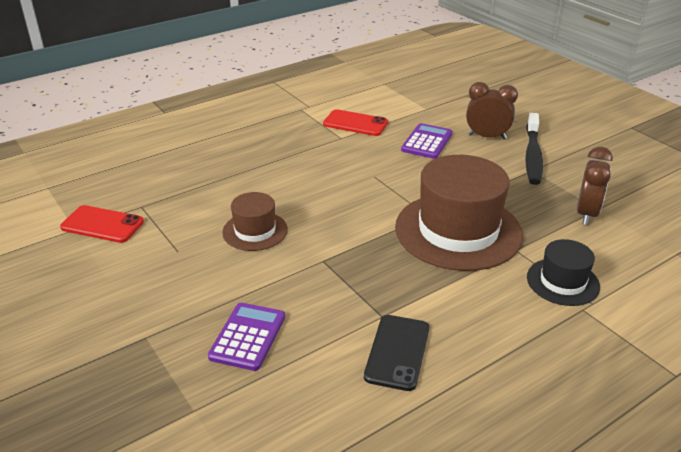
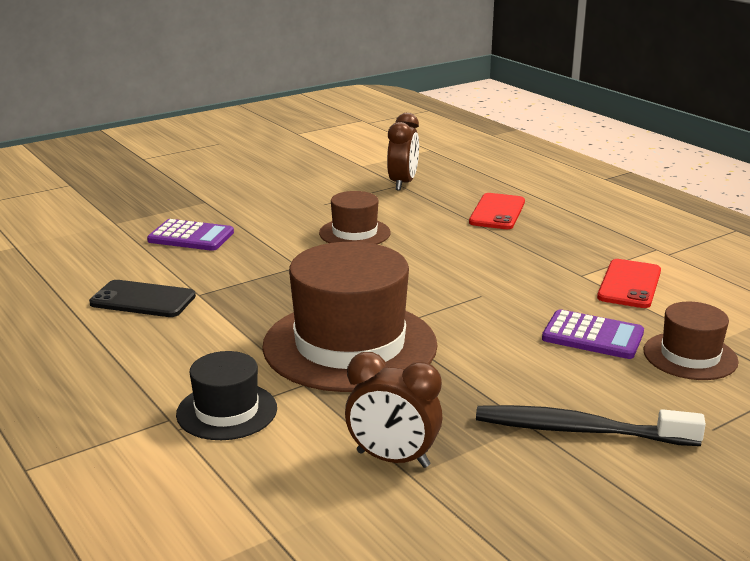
camera: 90 degrees right, 10 degrees down
red phone [60,205,144,243] -> red phone moved to [469,193,525,229]
brown clock [466,82,518,140] -> brown clock moved to [387,113,419,191]
none -> brown hat [644,302,739,380]

